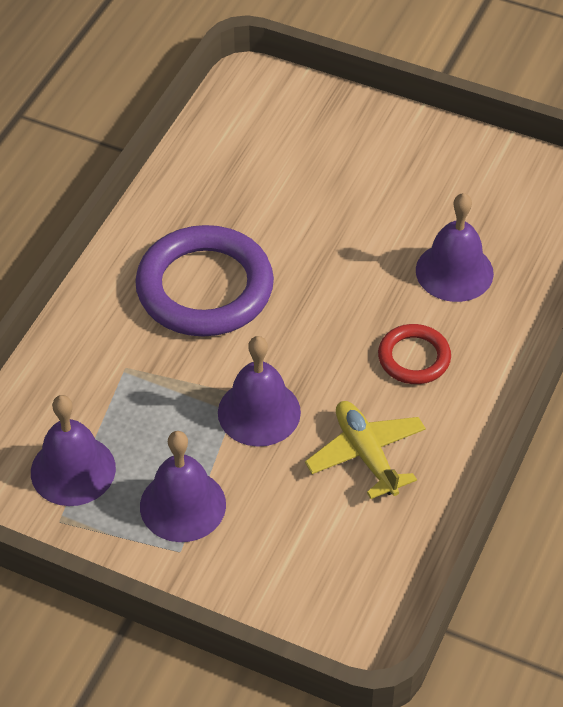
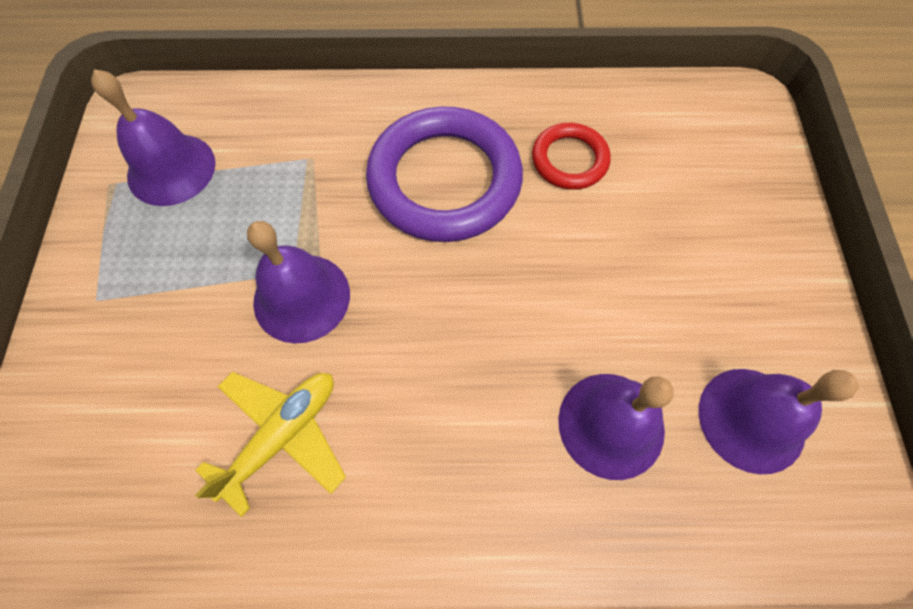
camera: 65 degrees right, 15 degrees up
purple bell [140,431,226,542] -> purple bell moved to [699,369,858,474]
red ring [378,324,451,384] -> red ring moved to [532,123,611,190]

